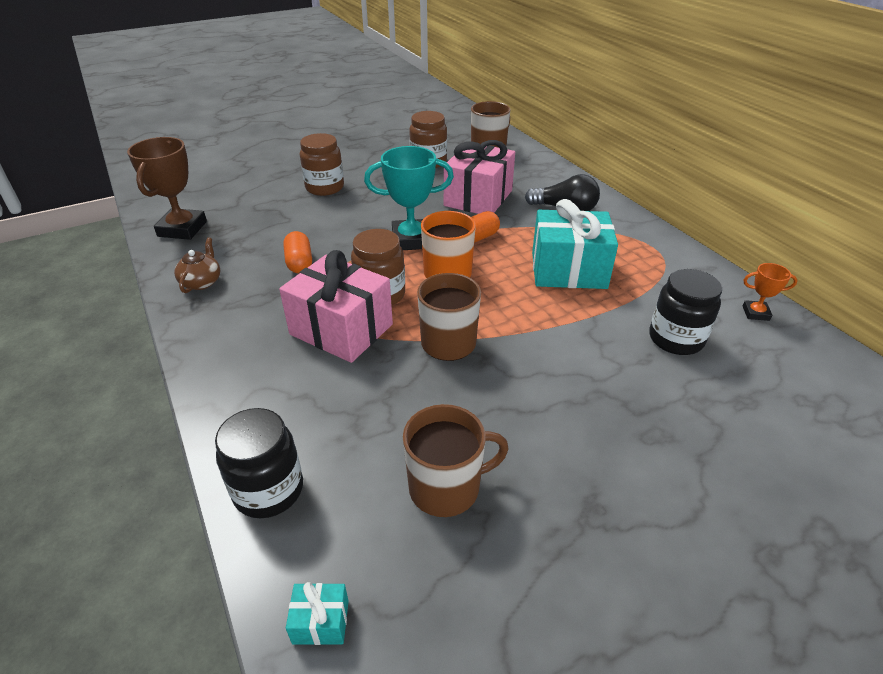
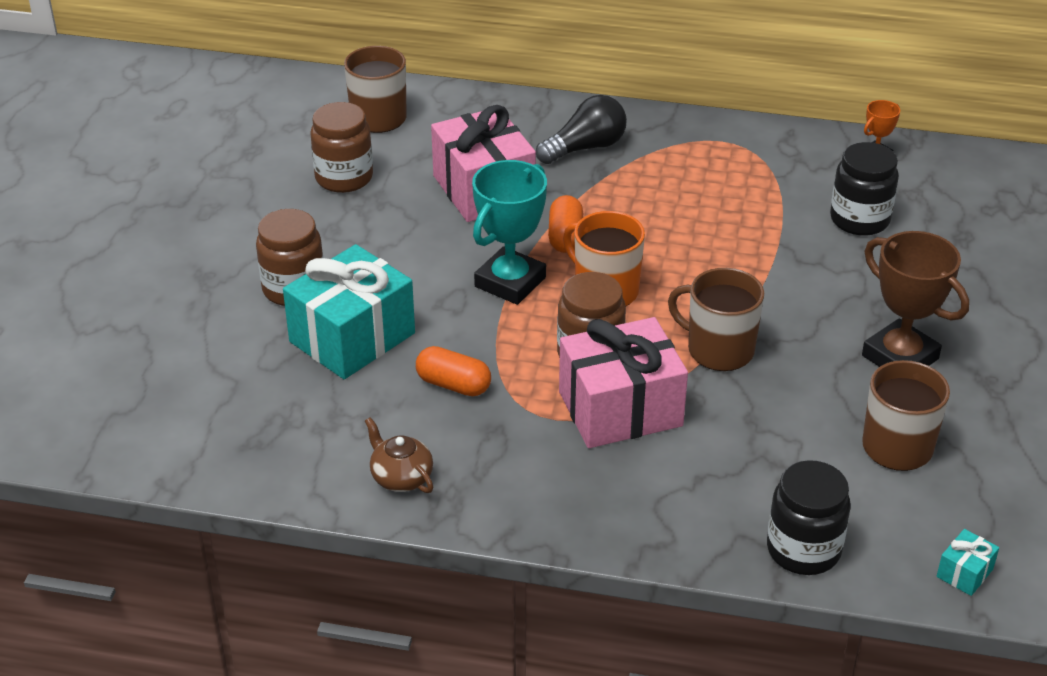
camera: 50 degrees left, 0 degrees up
brown trophy [127,137,207,240] -> brown trophy moved to [862,231,969,367]
turquoise gift [532,199,618,289] -> turquoise gift moved to [283,244,415,379]

